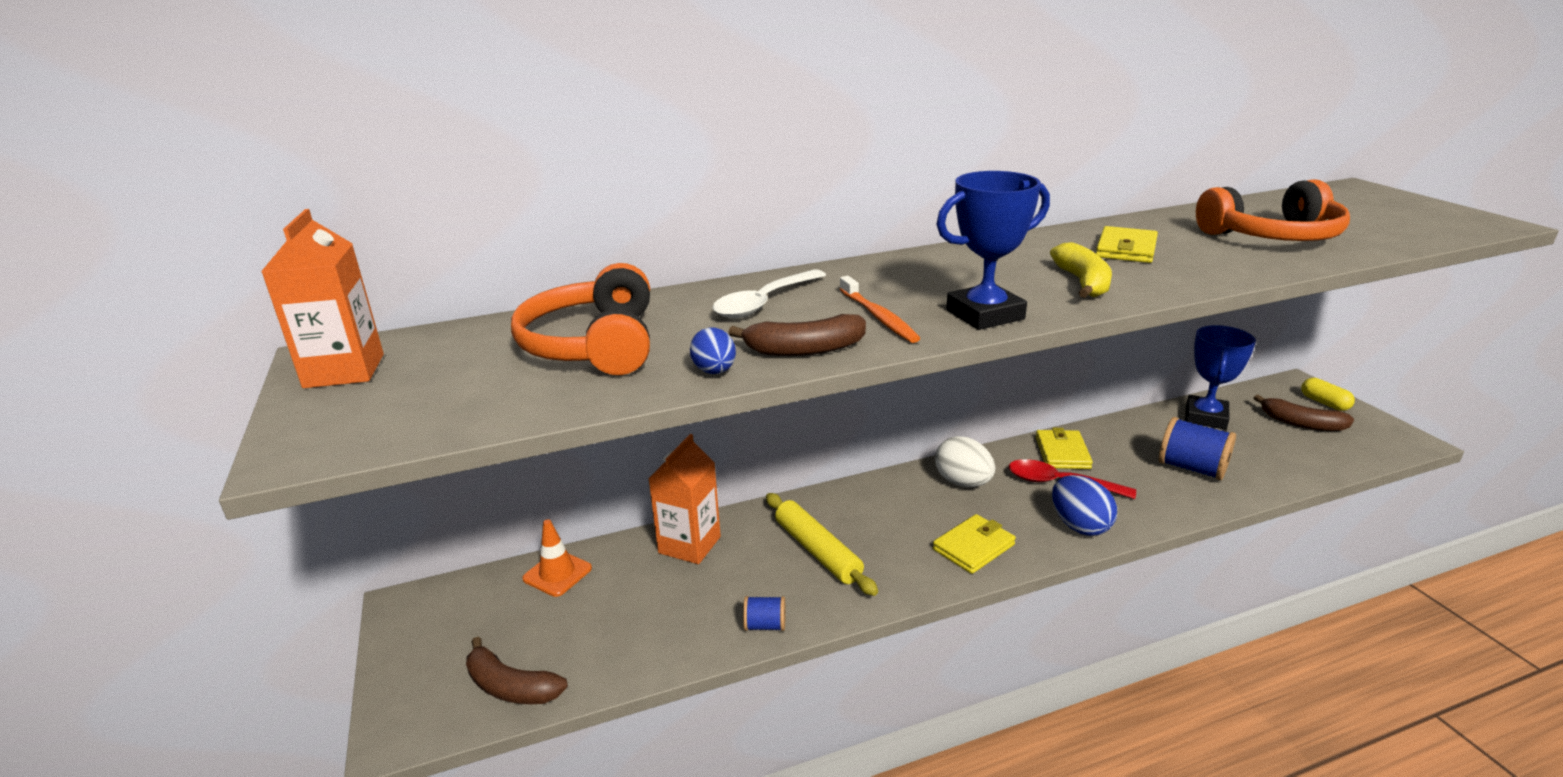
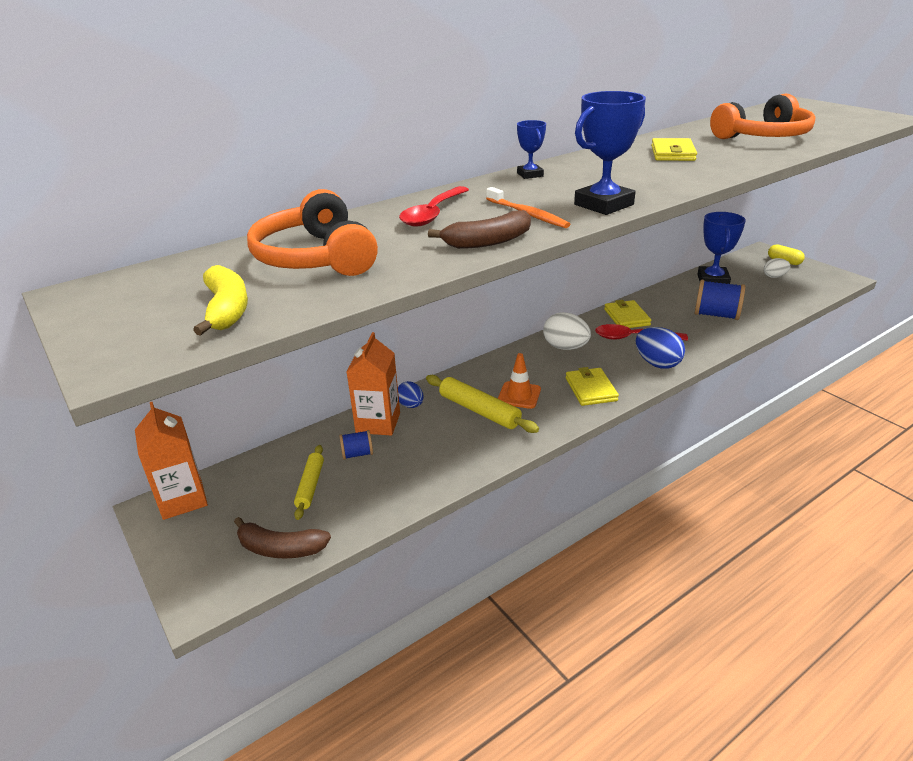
camera: 15 degrees left, 5 degrees up
orange carton [261,209,384,388] -> orange carton moved to [135,402,208,520]
orange traffic cone [522,519,592,597] -> orange traffic cone moved to [498,353,541,409]
blue egg [690,327,736,374] -> blue egg moved to [398,381,424,408]
white spoon [712,269,826,318] -> red spoon [399,186,469,227]
blue spool [743,596,786,631] -> blue spool moved to [339,430,373,460]
yellow wallet [933,514,1016,574] -> yellow wallet turned 45 degrees counterclockwise [566,367,619,406]
yellow banana [1050,242,1112,298] -> yellow banana moved to [193,265,248,336]
brown banana [1254,395,1354,431] -> white egg [764,258,790,278]
none -> yellow rolling pin [294,445,324,520]
none -> blue trophy [517,120,546,179]

